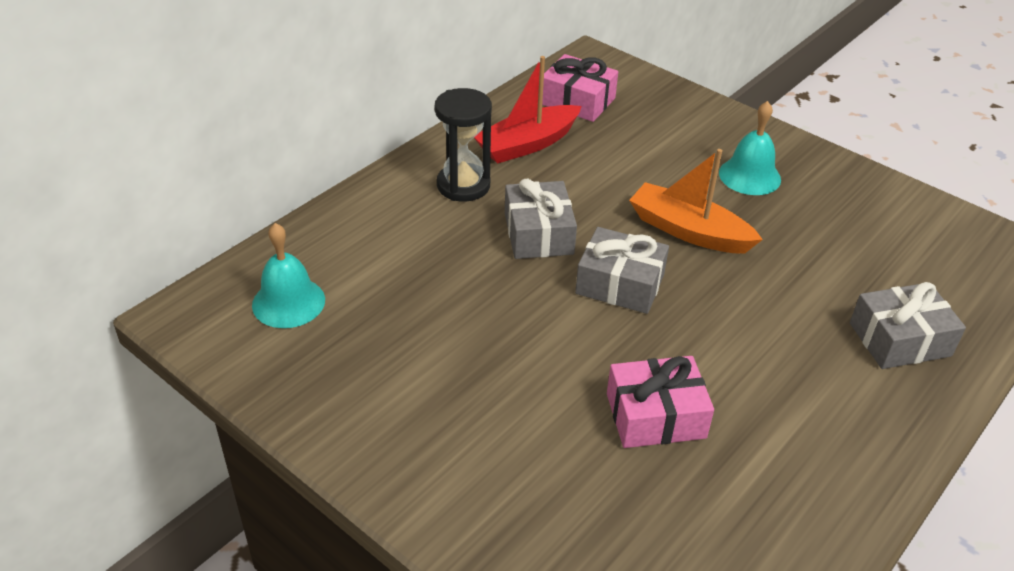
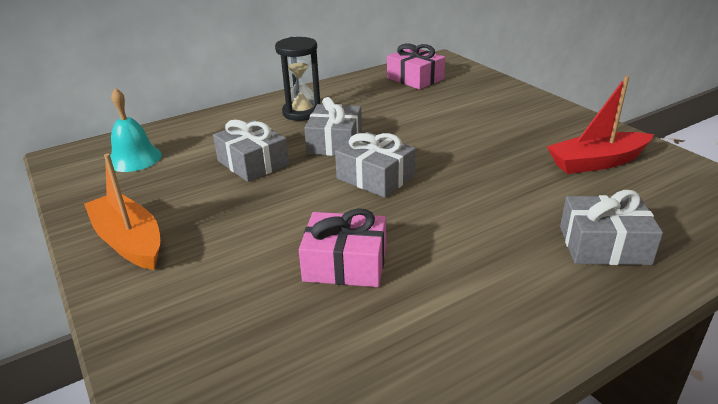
camera: 20 degrees right, 10 degrees down
red boat [474,56,582,164] -> red boat moved to [547,76,654,174]
orange boat [629,149,763,253] -> orange boat moved to [84,154,160,270]
turquoise bell [719,101,781,195] -> none
none -> grey gift [213,120,289,182]

